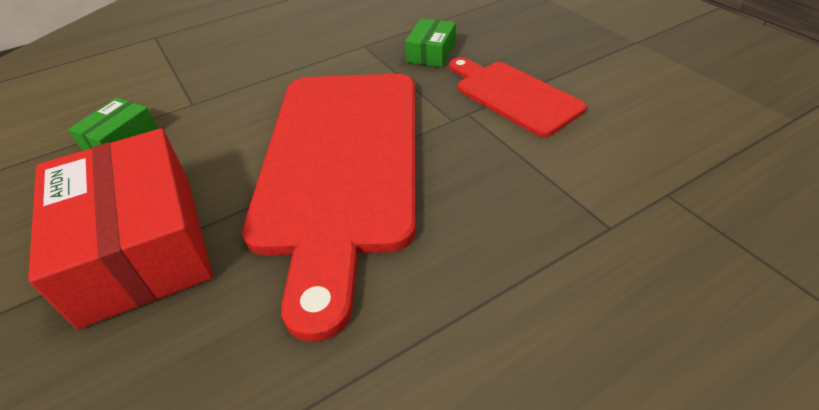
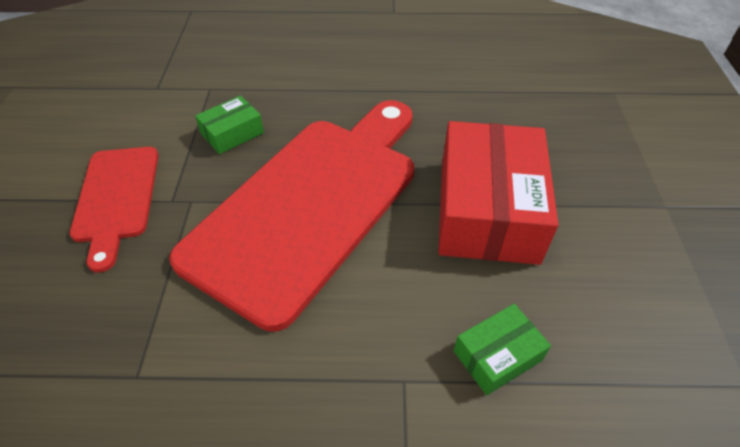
camera: 150 degrees left, 5 degrees up
green box [405,18,456,67] -> green box moved to [195,96,264,154]

